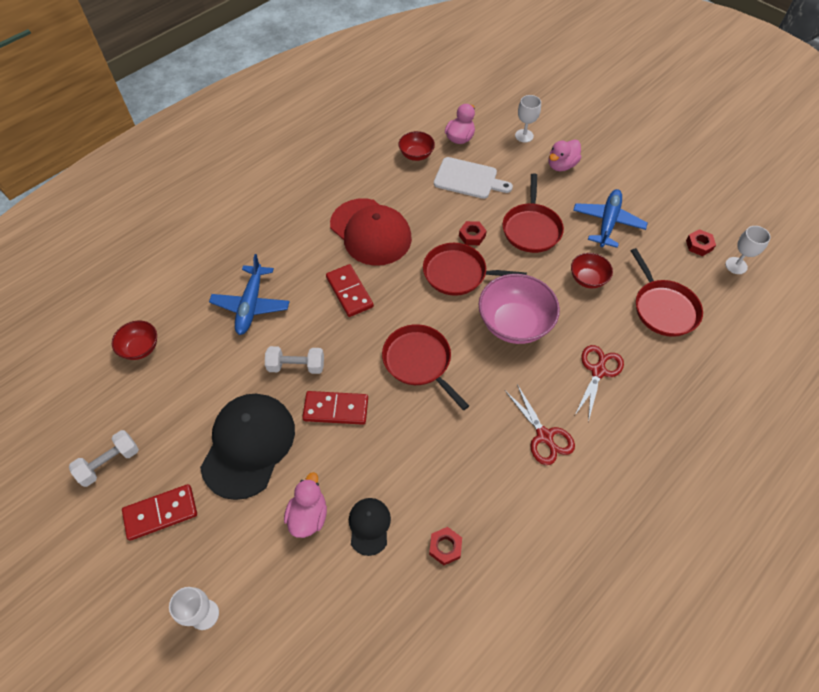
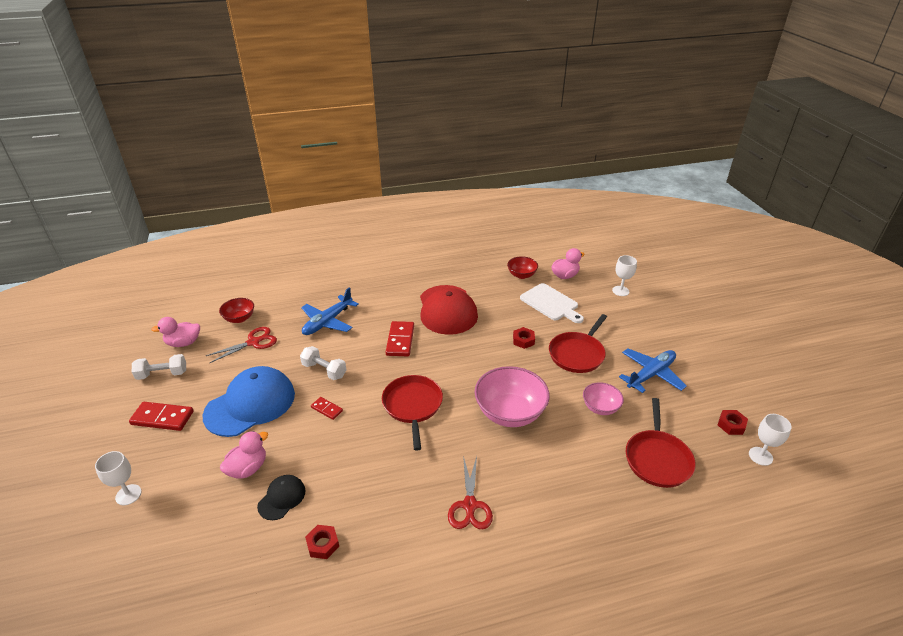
camera: 30 degrees right, 20 degrees down
black cap [200,394,295,500] -> blue cap [203,366,295,437]
red domino [302,391,368,425] -> red domino [311,397,343,420], size x0.56
red pan [423,243,527,296] -> none
pink duck [548,139,581,171] -> pink duck moved to [151,317,200,347]
red bowl [571,253,613,288] -> pink bowl [583,382,624,415]
red scissors [575,345,624,422] -> red scissors moved to [206,327,277,363]

